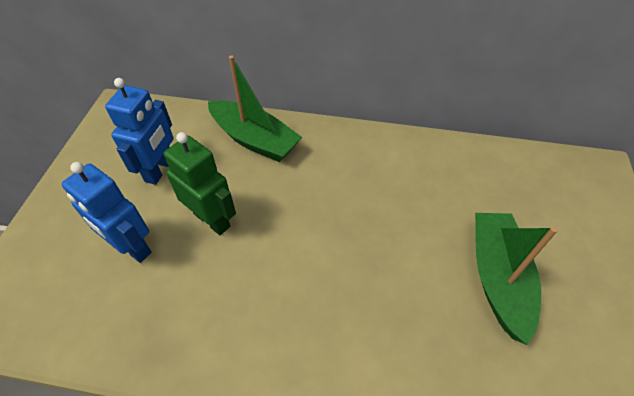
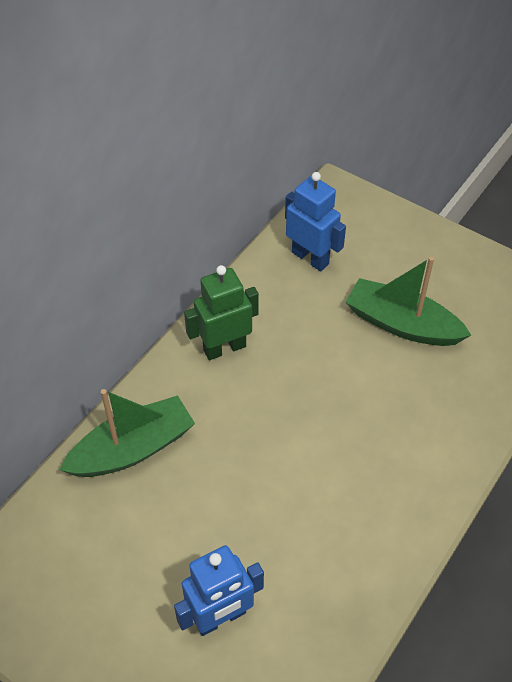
camera: 65 degrees left, 0 degrees up
blue robot [105,78,174,185] -> blue robot moved to [285,172,346,271]
green robot [164,132,236,235] -> green robot moved to [184,265,259,360]

